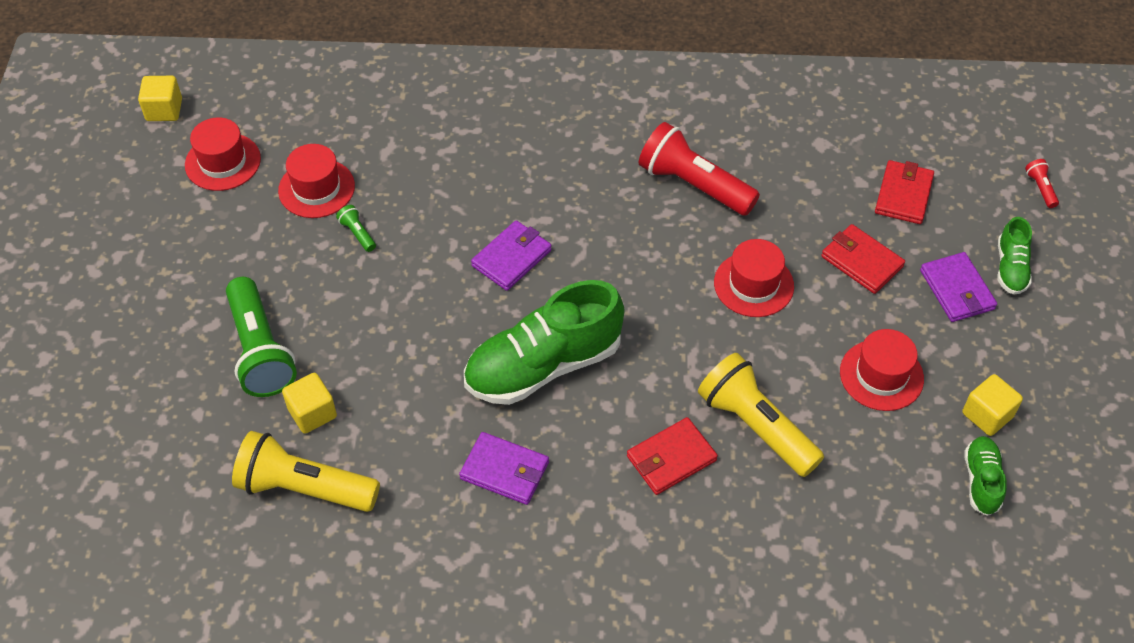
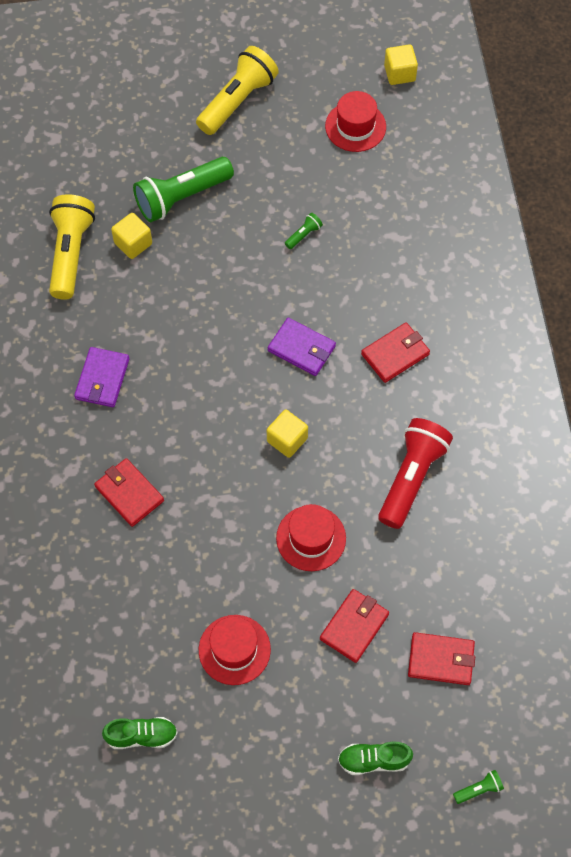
camera: 80 degrees right, 10 degrees up
red hat [278,144,355,218] -> none
green shoe [464,280,624,405] -> none
yellow flashlight [698,353,824,477] -> yellow flashlight moved to [196,46,279,135]
purple wallet [920,252,997,322] -> none
yellow cube [962,374,1023,436] -> yellow cube moved to [267,410,308,458]
red flashlight [1025,159,1059,208] -> green flashlight [453,770,504,804]
none -> red wallet [361,322,430,383]

